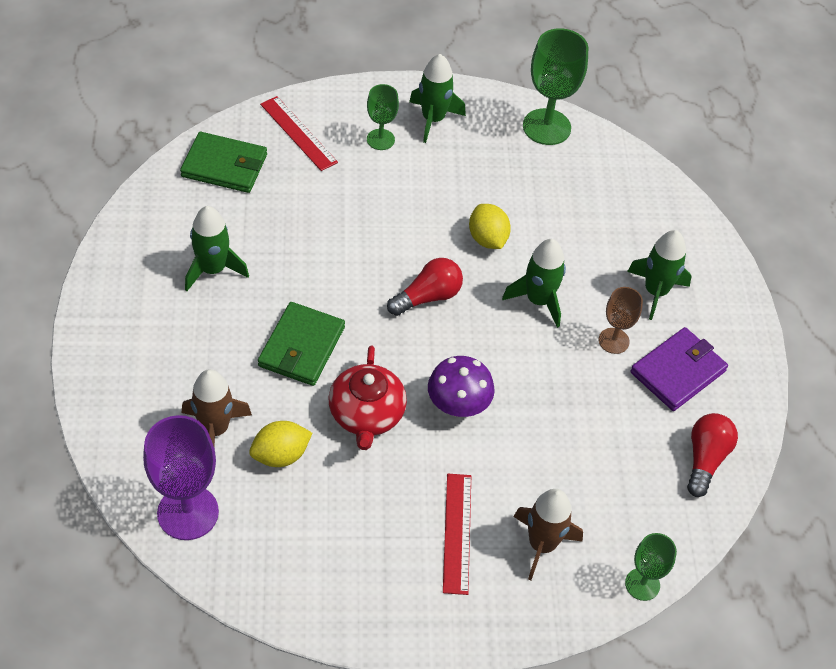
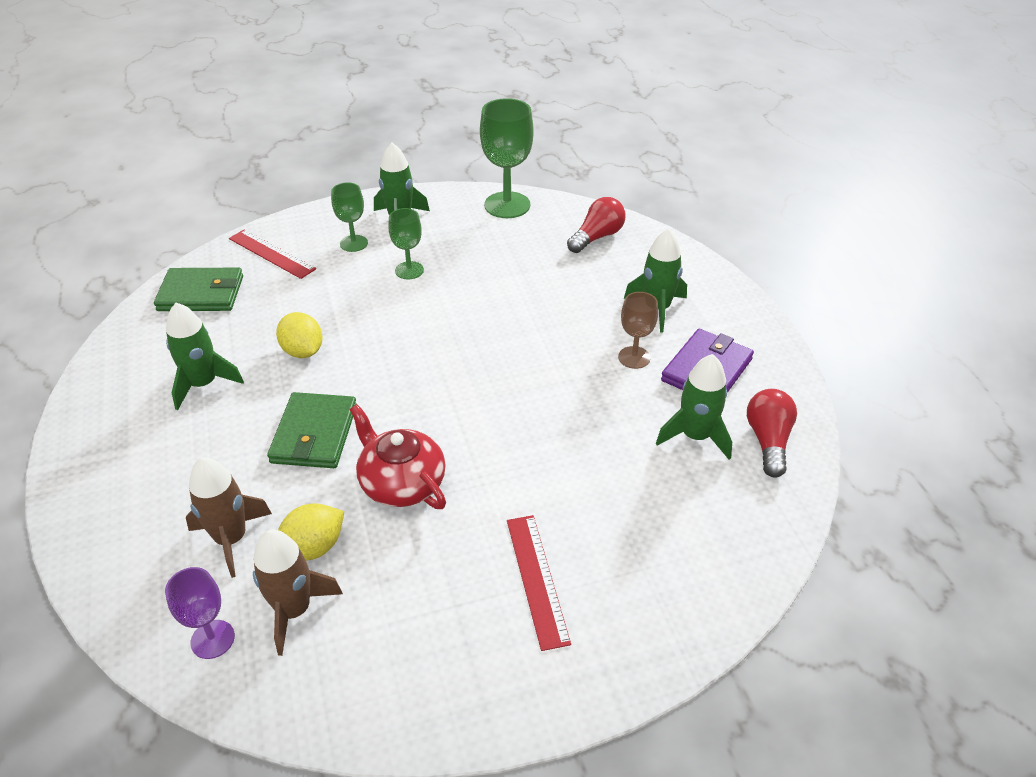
camera: 10 degrees left, 10 degrees down
purple goblet [143,415,219,540] -> purple goblet [165,567,235,659], size x0.57
red teapot [329,345,407,450] -> red teapot turned 150 degrees clockwise [350,404,446,509]
red light bulb [387,258,463,316] -> red light bulb moved to [567,197,626,253]
purple mushroom [428,356,495,417] -> none
yellow lemon [469,204,511,249] -> yellow lemon moved to [276,312,323,358]
green rocket [502,239,566,328] -> green rocket moved to [656,354,732,460]
brown rocket [514,489,583,580] -> brown rocket moved to [253,529,343,656]
green goblet [625,533,677,601] -> green goblet moved to [388,208,424,279]

